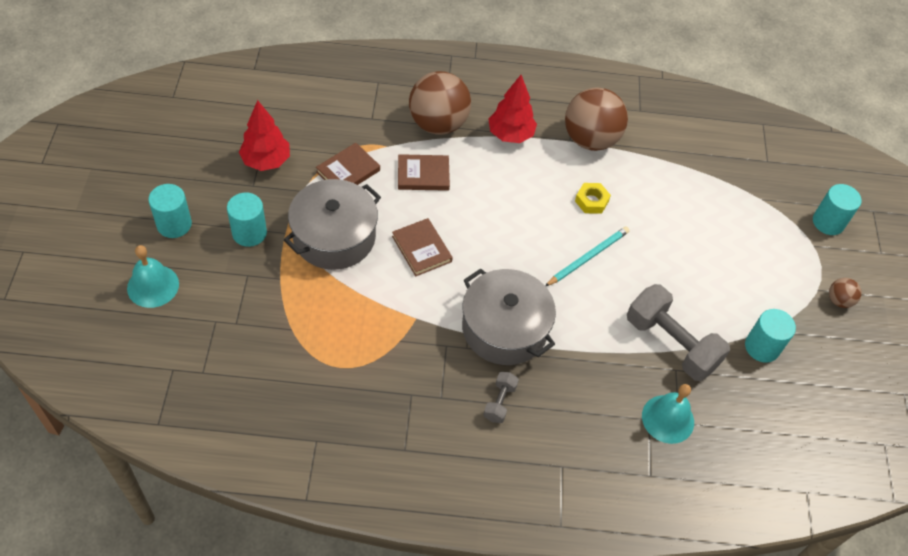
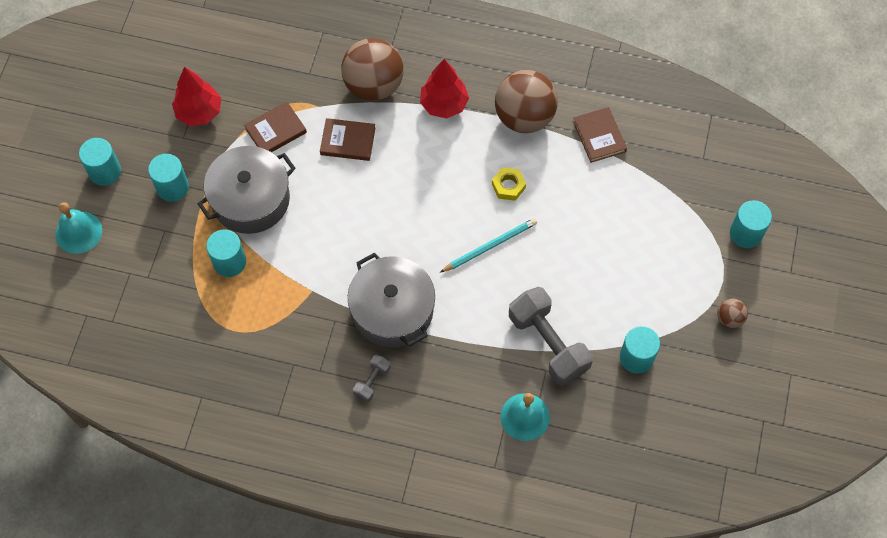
camera: 15 degrees right, 10 degrees up
brown book [392,218,453,276] -> brown book moved to [573,107,627,163]
none -> turquoise cylinder [206,229,246,277]

